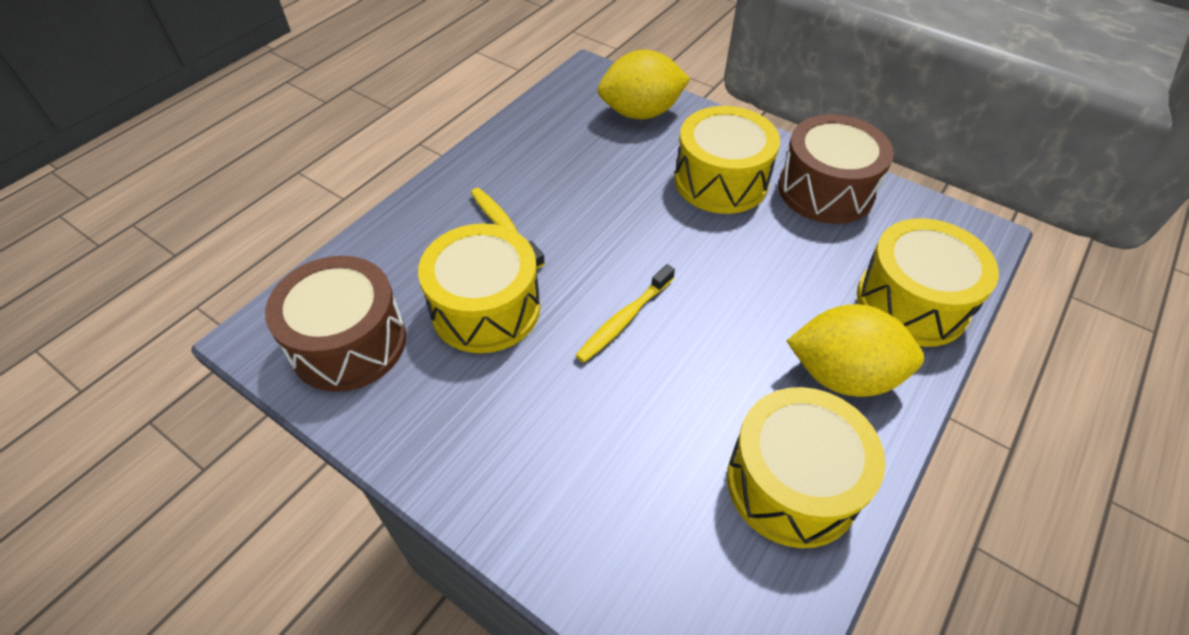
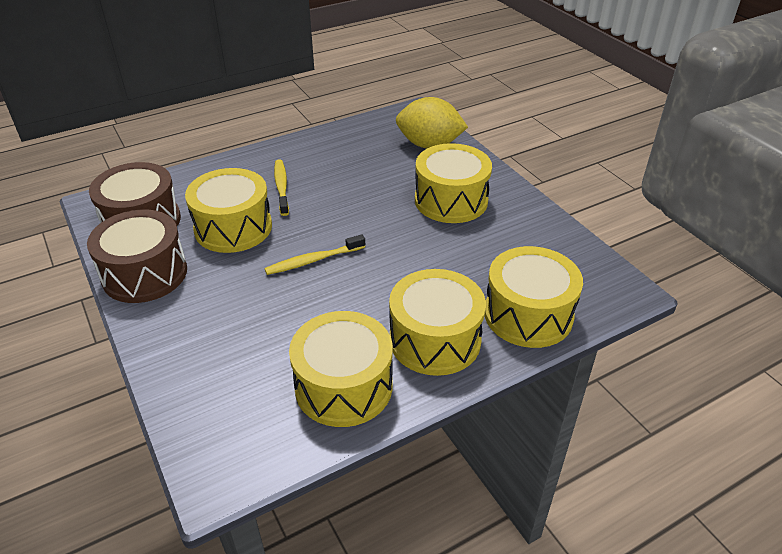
camera: 25 degrees right, 10 degrees down
brown drum [778,114,894,224] -> brown drum moved to [87,210,187,303]
yellow lemon [787,304,924,397] -> yellow drum [389,269,486,376]

